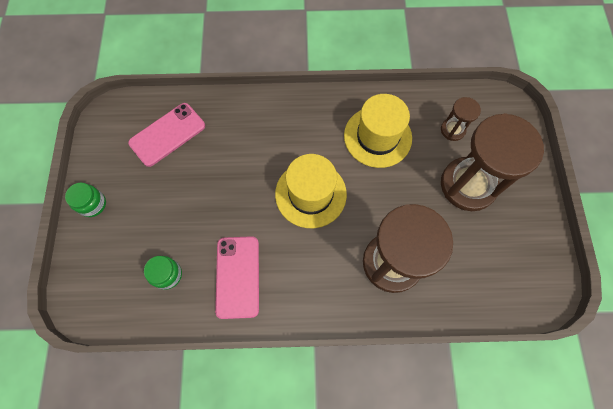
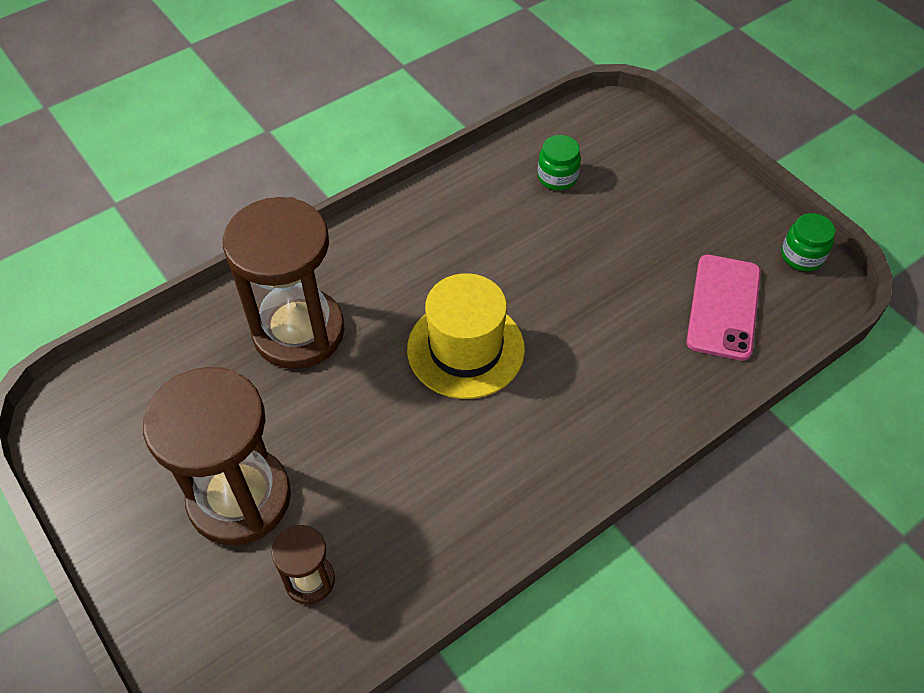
camera: 145 degrees right, 15 degrees down
green jar [65,183,106,217] -> green jar moved to [781,213,835,271]
pink phone [215,236,259,319] -> none
yellow hat [344,94,412,168] -> none

